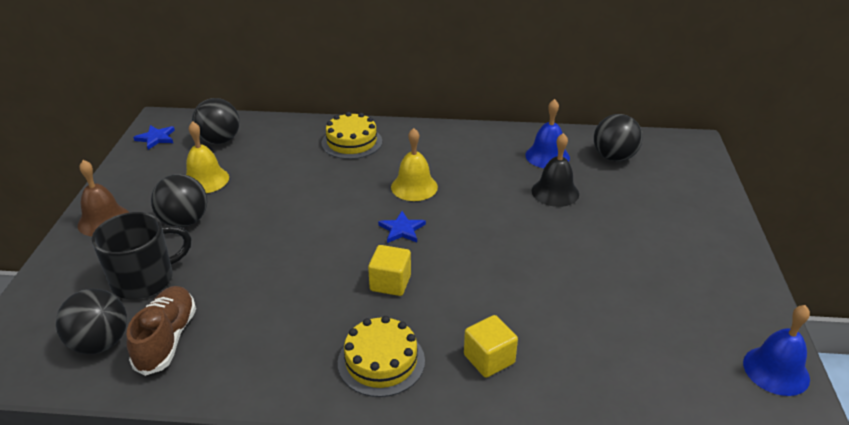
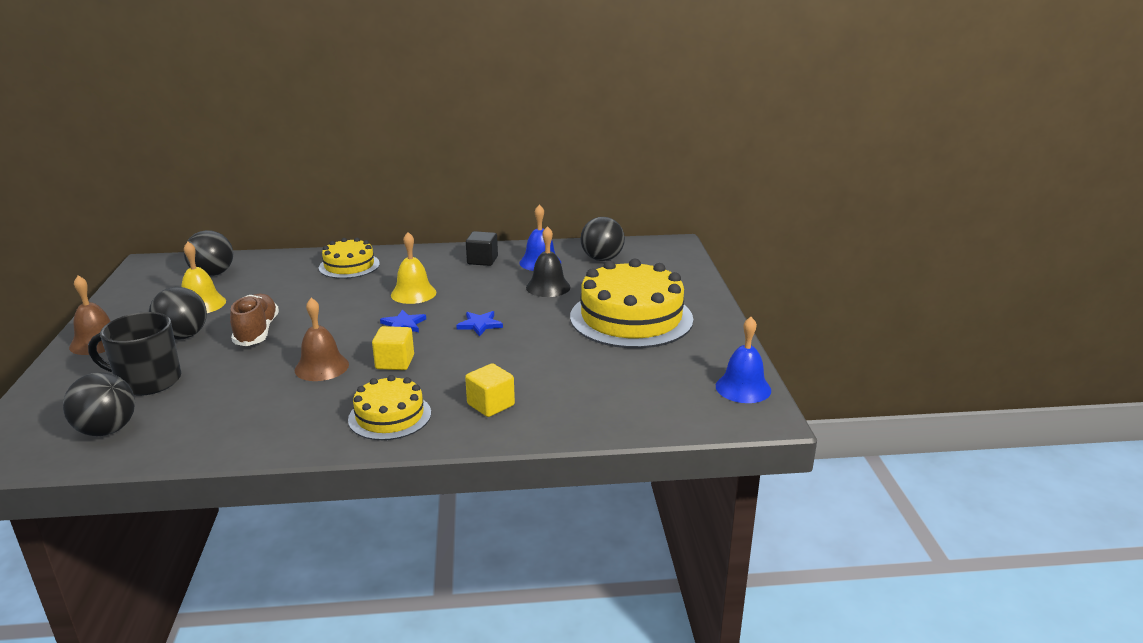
camera: 10 degrees left, 10 degrees down
black mug [92,212,192,299] -> black mug turned 135 degrees counterclockwise [88,312,181,396]
brown shoe [127,286,196,376] -> brown shoe moved to [230,294,279,346]
blue star [133,125,175,150] -> blue star moved to [456,311,503,337]
none -> brown bell [295,298,349,381]
none -> black cube [466,231,498,266]
none -> yellow cake [570,259,693,348]

